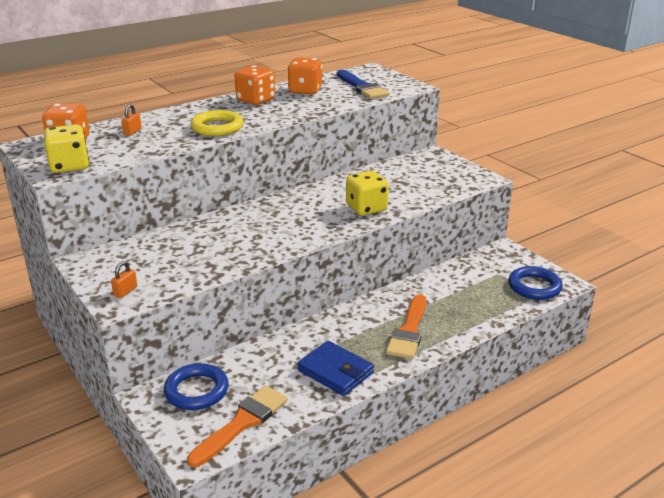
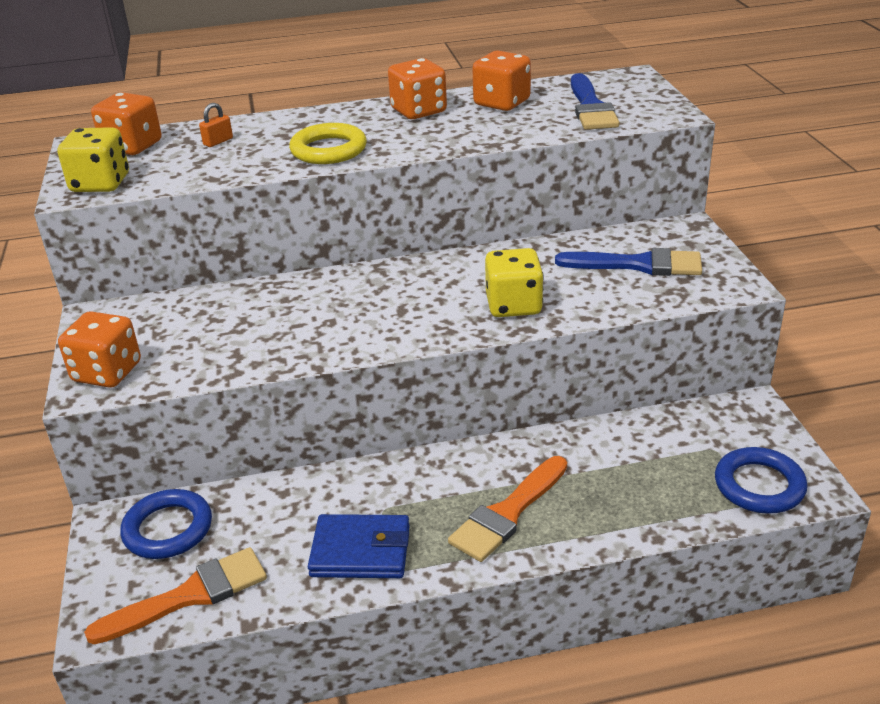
camera: 25 degrees right, 5 degrees up
orange padlock [111,261,137,298] -> orange dice [58,311,141,388]
blue wallet [297,341,374,396] -> blue wallet turned 60 degrees counterclockwise [308,514,410,578]
none -> blue brush [555,248,702,276]

